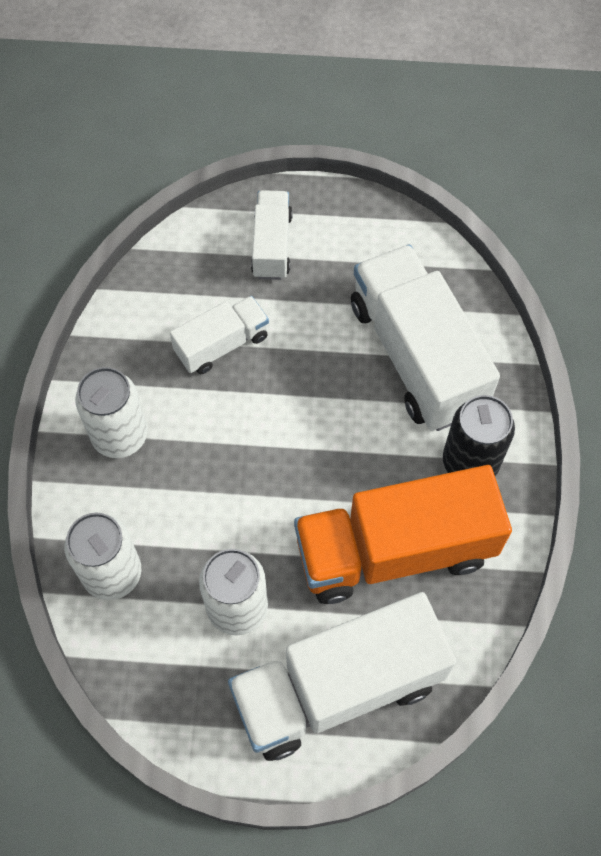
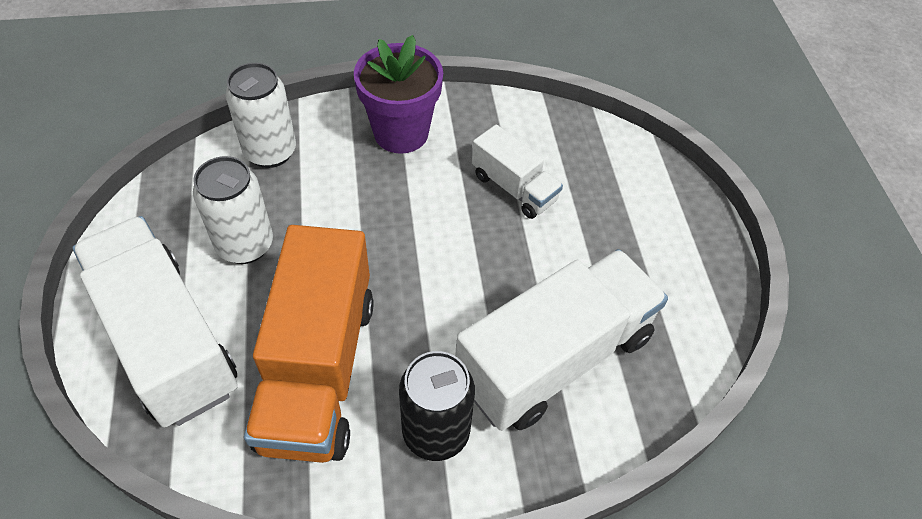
camera: 75 degrees right, 10 degrees down
white can [75,367,148,458] -> purple flower pot [354,35,443,154]
white truck [251,190,293,280] -> none
orange truck [294,465,512,604] -> orange truck turned 150 degrees counterclockwise [244,225,374,463]

